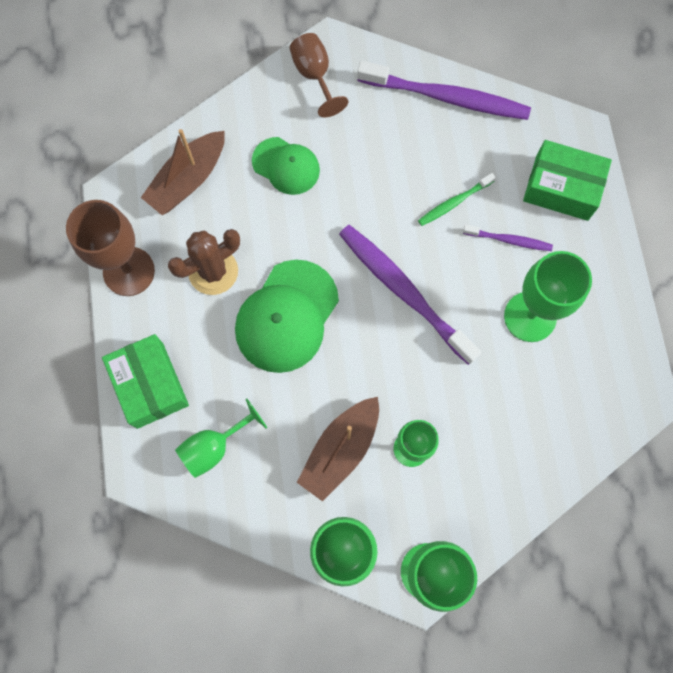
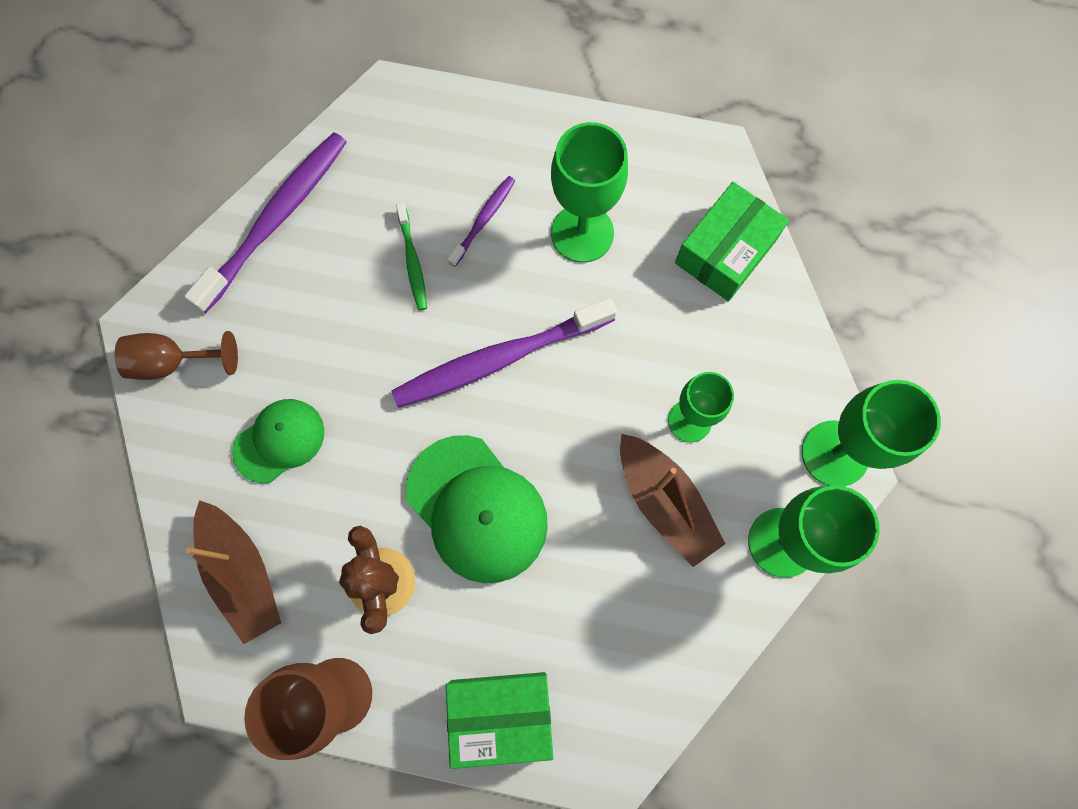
camera: 70 degrees left, 0 degrees up
green goblet [175,398,267,478] -> none
green box [523,140,612,221] -> green box moved to [675,182,789,301]

